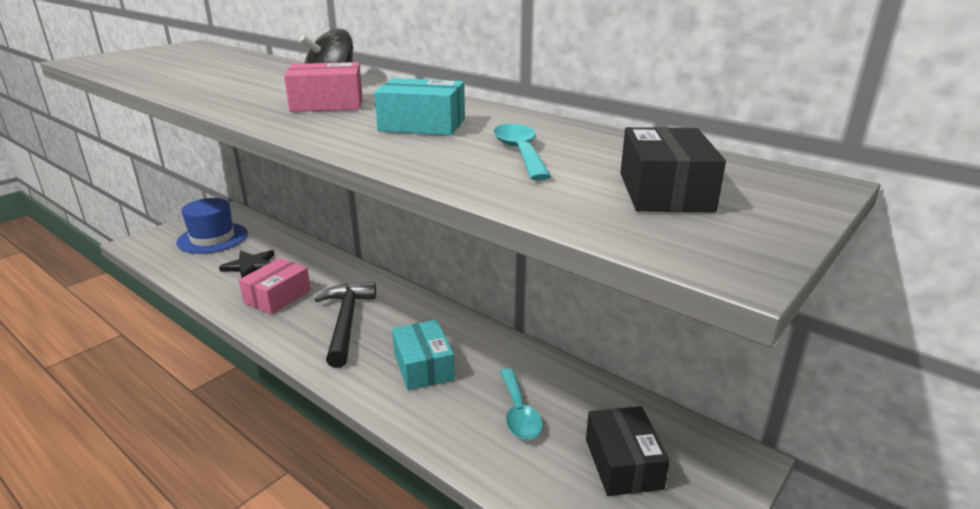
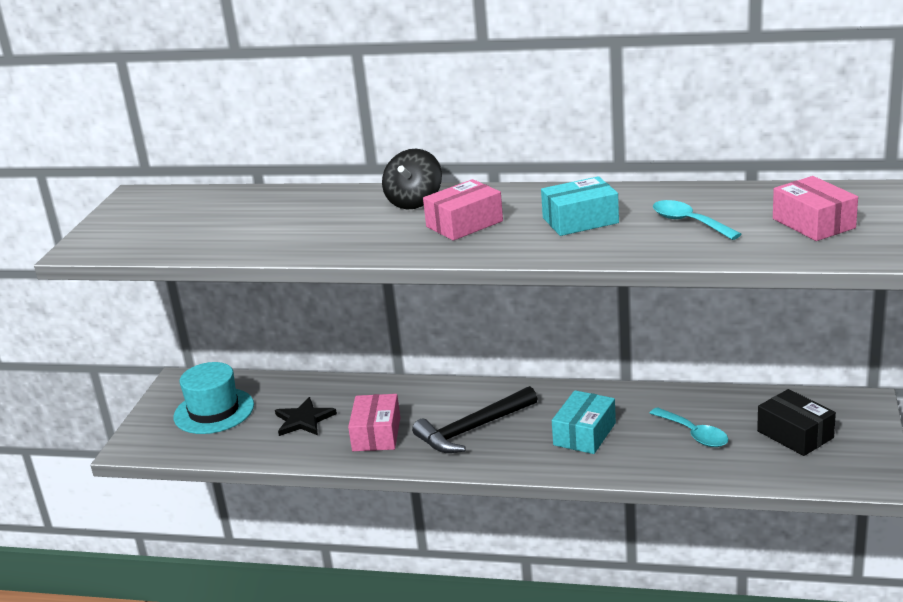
camera: 25 degrees left, 0 degrees up
blue hat [176,198,248,254] -> turquoise hat [174,362,254,434]
black hammer [315,282,376,368] -> black hammer turned 90 degrees counterclockwise [412,386,537,453]
turquoise box [392,320,455,391] -> turquoise box turned 75 degrees clockwise [552,390,616,454]
black box [621,127,726,213] -> pink box [773,176,858,241]

